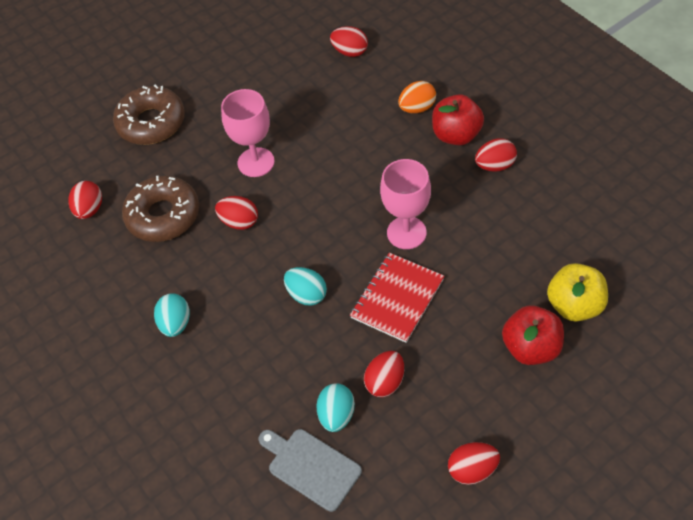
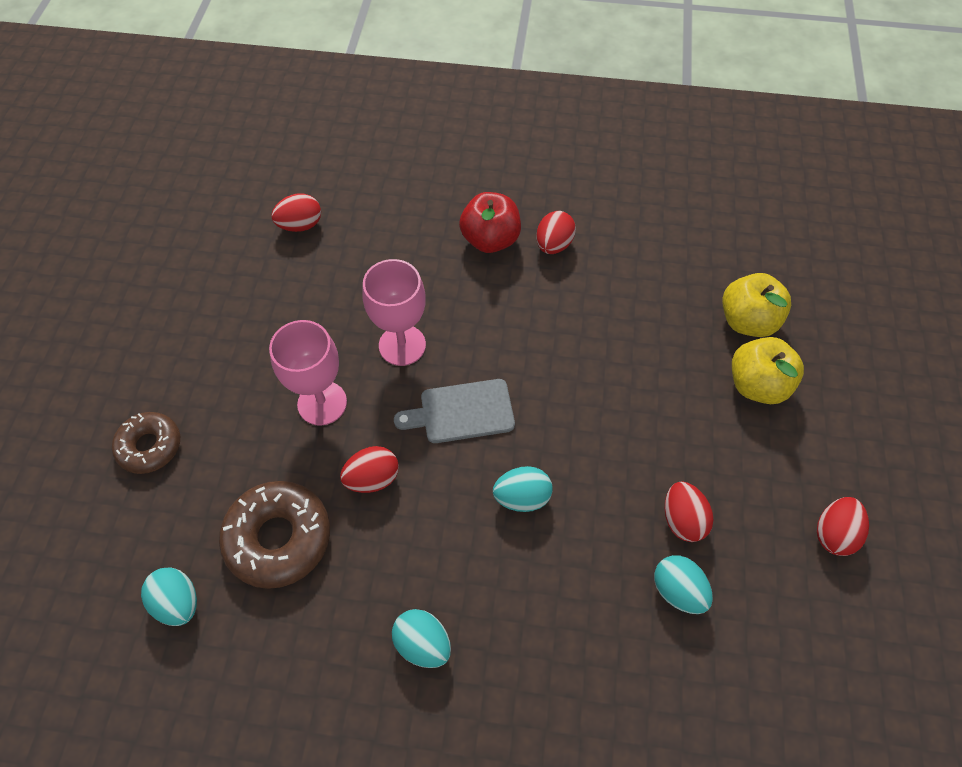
camera: 50 degrees left, 5 degrees up
red egg [68,181,102,219] -> turquoise egg [141,567,197,626]
brown donut [113,85,185,145] -> brown donut [112,412,180,474], size x0.65
grey cutting board [259,429,362,512] -> grey cutting board moved to [394,379,515,443]
red notebook [350,253,444,343] -> none
pink goblet [380,159,431,249] -> pink goblet moved to [362,259,426,366]
orange egg [398,81,436,113] -> none
red apple [502,306,564,365] -> yellow apple [732,337,804,404]

